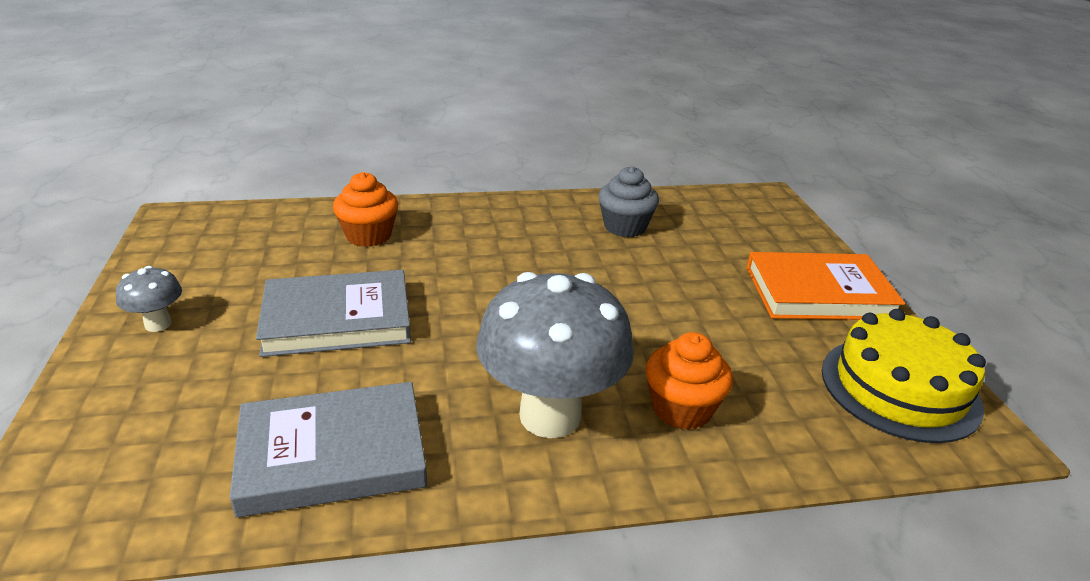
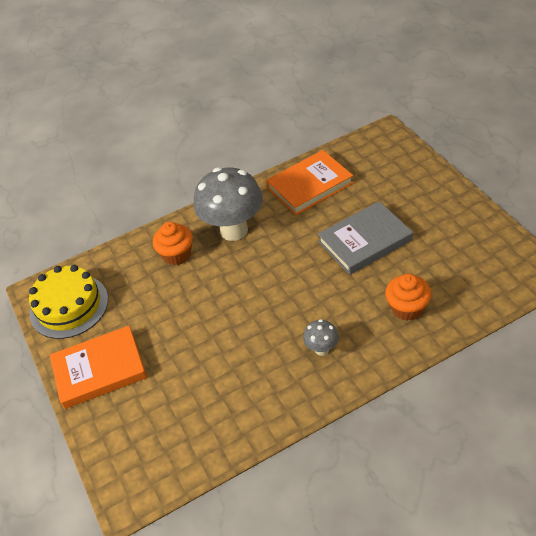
camera: 170 degrees right, 15 degrees up
grey mushroom [116,266,182,332] -> grey mushroom moved to [303,319,339,356]
grey book [230,382,427,517] -> orange book [266,150,353,215]
grey cupcake [598,166,659,237] -> none

